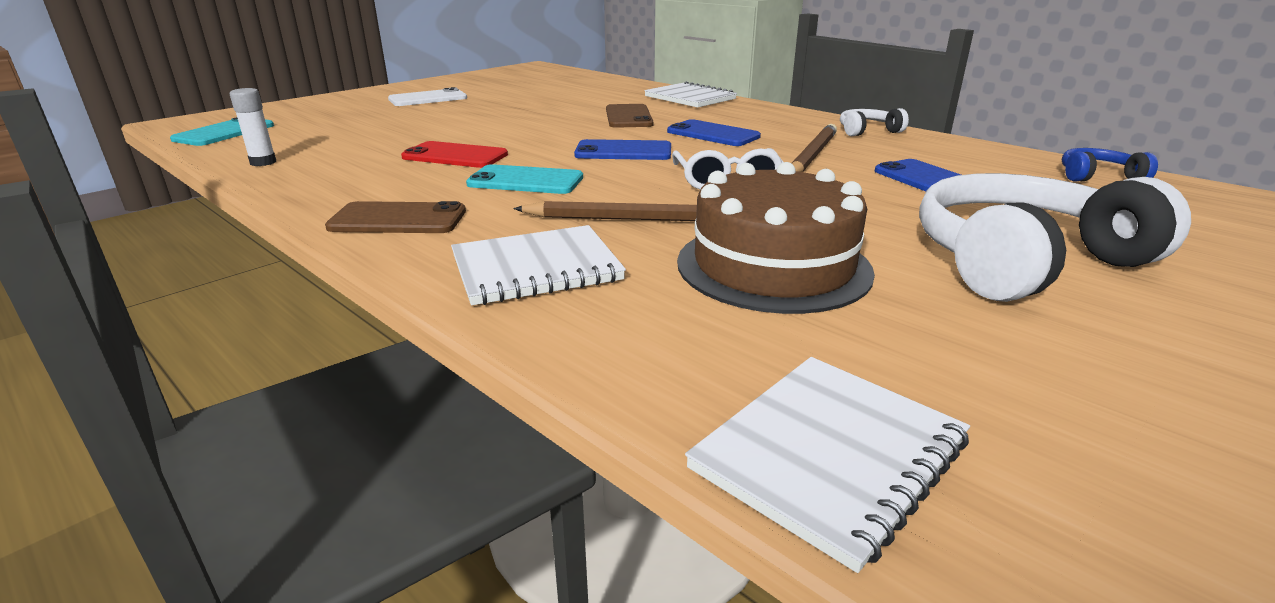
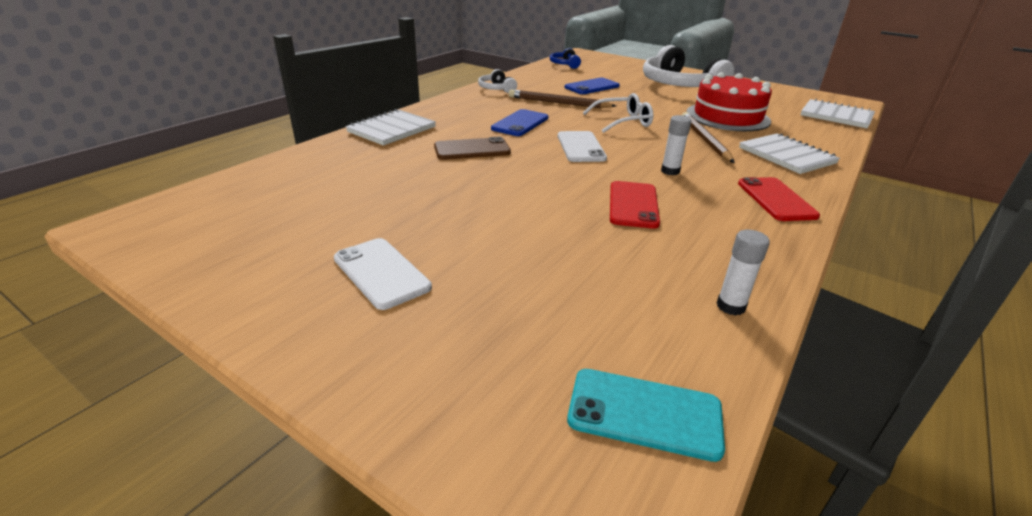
camera: 100 degrees left, 5 degrees up
brown phone [325,201,466,233] -> red phone [738,177,820,221]
turquoise phone [466,164,583,194] -> white glue stick [661,115,691,175]
blue phone [574,139,671,160] -> white phone [558,131,607,162]
brown cake [677,162,875,314] -> red cake [686,72,772,131]

